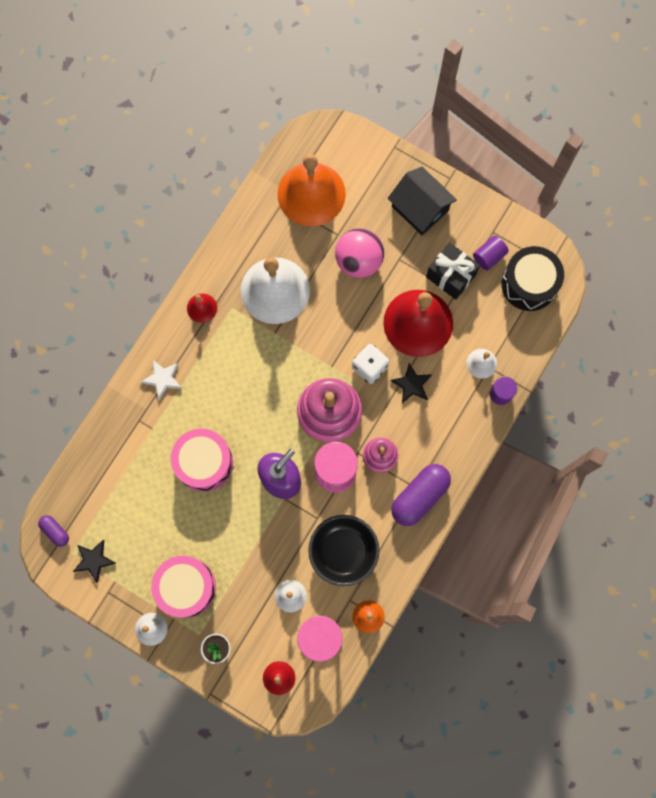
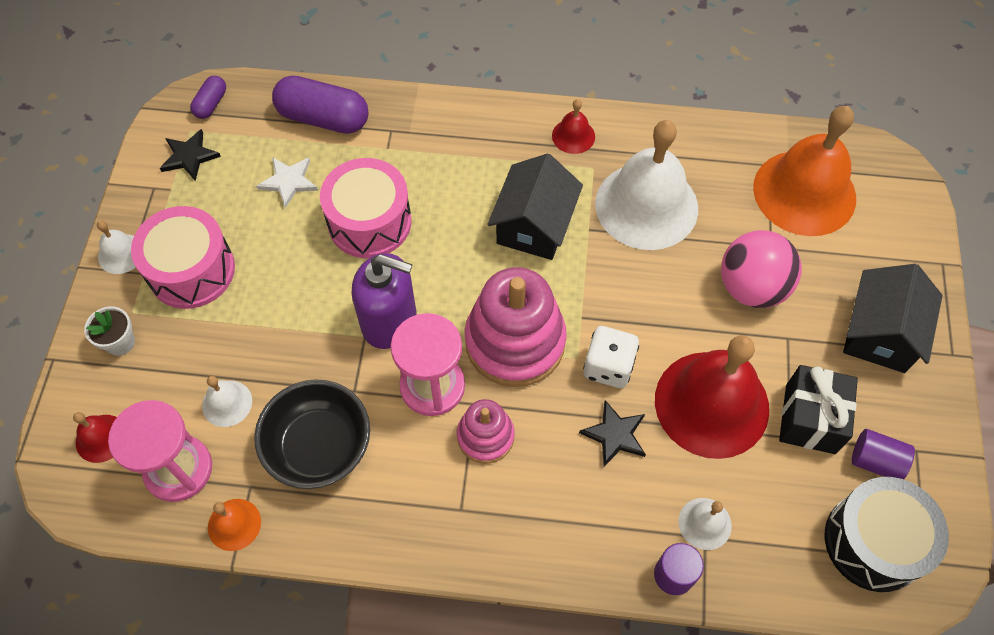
camera: 65 degrees right, 15 degrees down
white star [141,360,182,400] -> white star moved to [256,157,318,208]
purple capsule [391,464,451,526] -> purple capsule moved to [272,76,368,134]
none -> black house [487,154,583,260]

